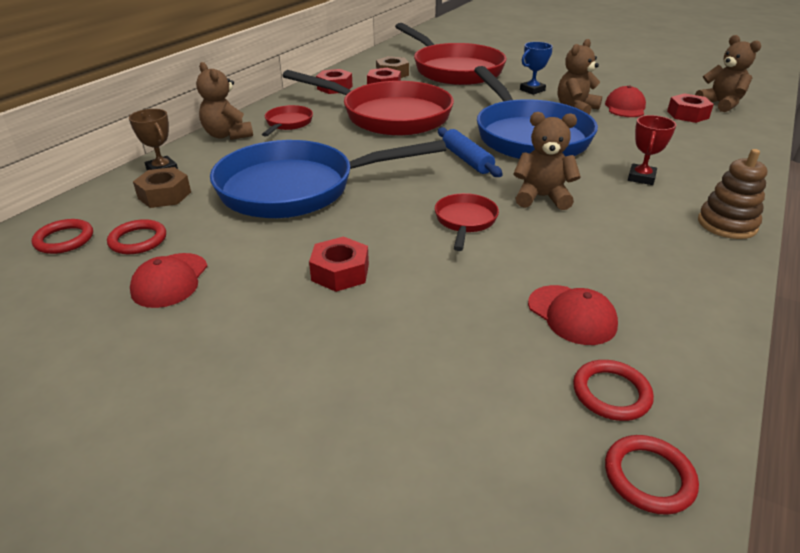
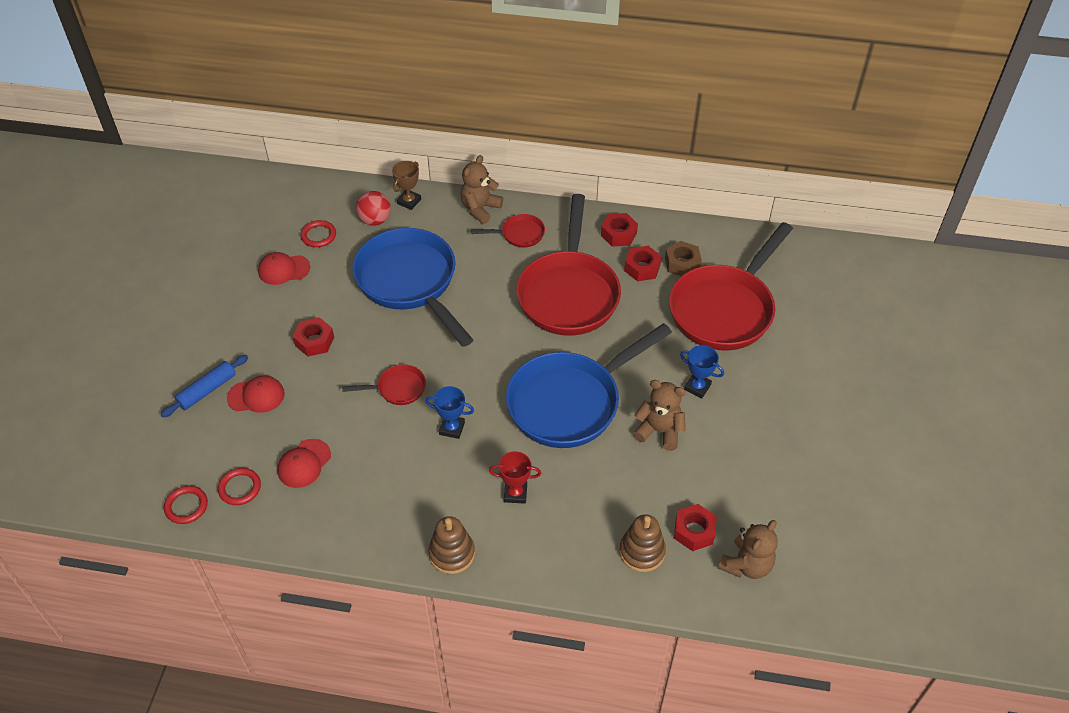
camera: 70 degrees right, 15 degrees up
red ring [32,219,93,254] -> none
brown nut [133,167,191,208] -> red ball [356,191,391,226]
blue rolling pin [438,127,503,177] -> blue rolling pin moved to [161,355,248,417]
brown teddy bear [513,112,581,210] -> blue trophy [426,386,474,439]
red cap [605,85,646,117] -> red cap moved to [227,375,285,413]
none -> brown stacking toy [619,515,666,572]

